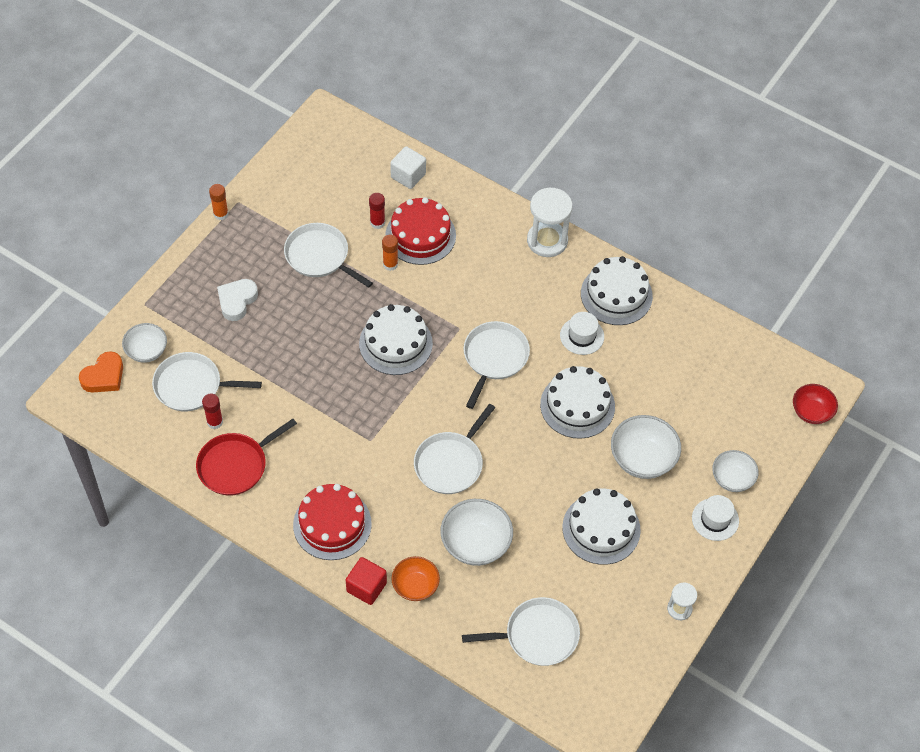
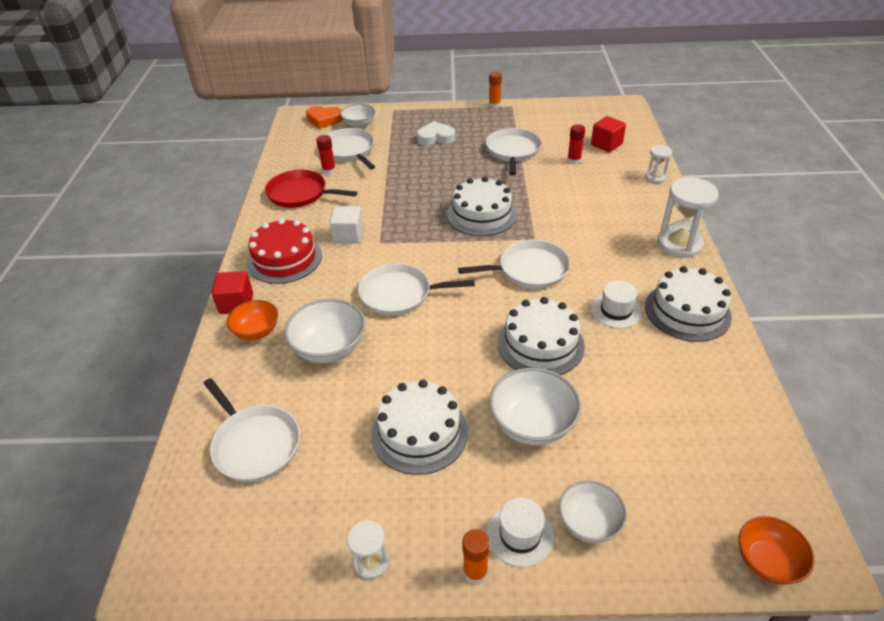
camera: 60 degrees right, 15 degrees down
orange glue stick [382,235,398,271] -> orange glue stick moved to [462,529,489,584]
red cake [385,197,456,265] -> none
white cube [390,146,426,189] -> white cube moved to [329,206,363,244]
red bowl [793,384,838,424] -> orange bowl [739,516,814,585]
none -> red cube [591,116,626,152]
none -> white hourglass [645,145,672,183]

